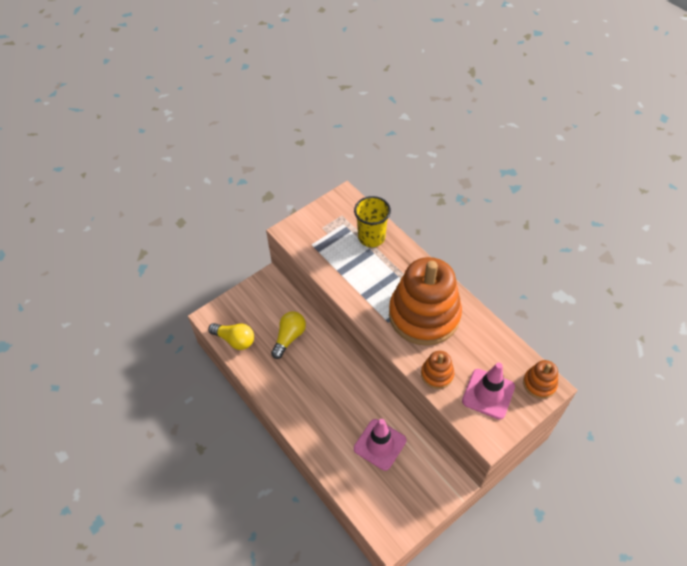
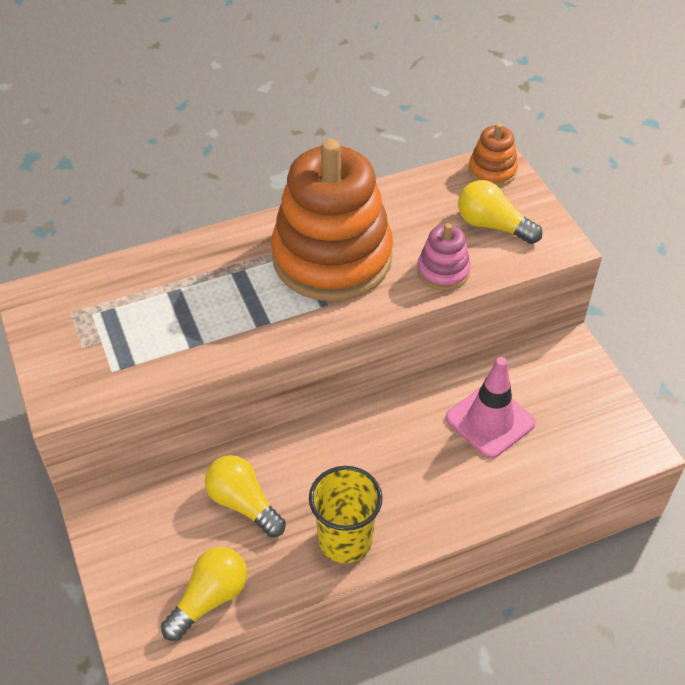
camera: 75 degrees left, 5 degrees down
yellow cup [354,196,391,247] -> yellow cup moved to [309,466,383,563]
orange stacking toy [421,351,454,389] -> pink stacking toy [417,223,471,291]
pink traffic cone [462,362,515,420] -> yellow light bulb [458,180,542,244]

